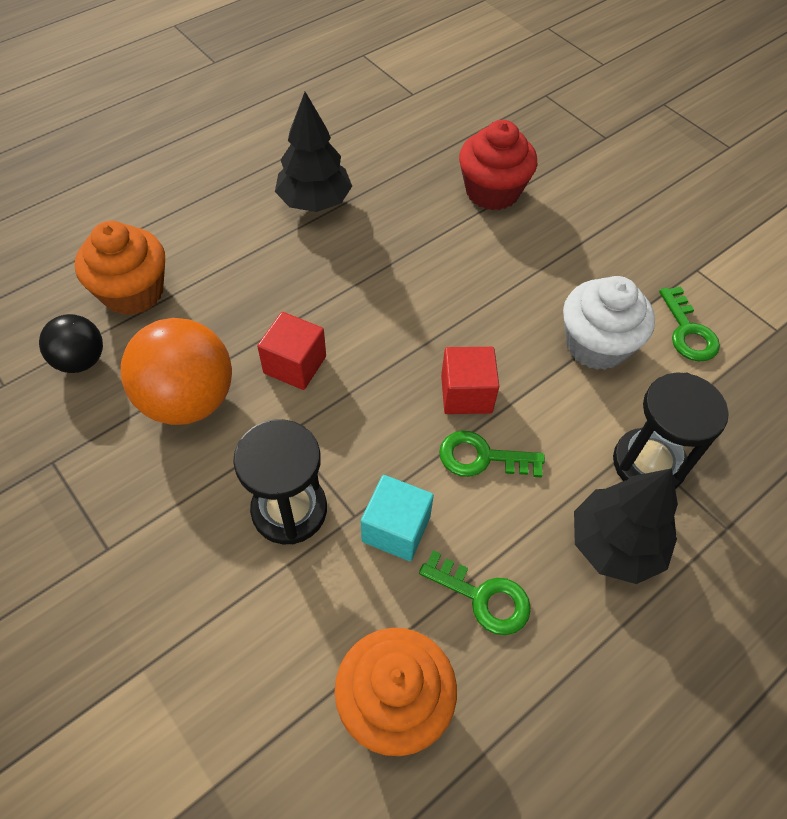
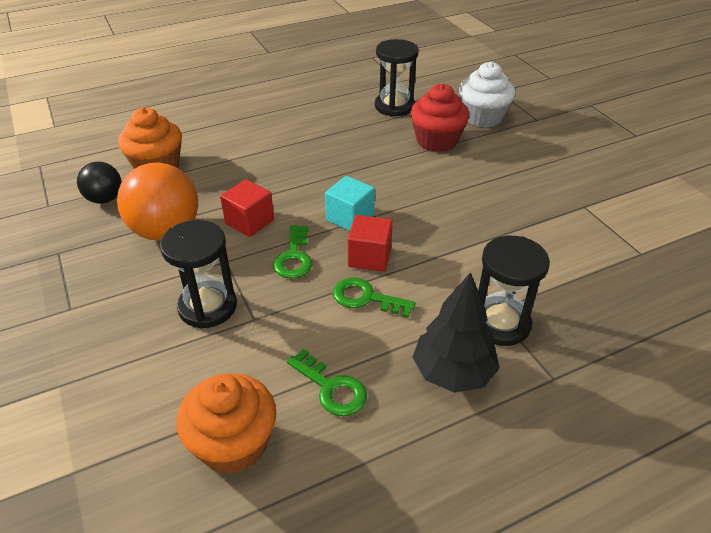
camera: 15 degrees right, 15 degrees down
black tree [275,92,352,212] -> none
turquoise cube [361,475,434,561] -> turquoise cube moved to [325,176,375,231]
white cupcake [563,276,655,370] -> white cupcake moved to [459,62,516,128]
green key [659,286,720,361] -> green key moved to [273,225,312,279]
none -> black hourglass [375,39,419,117]

